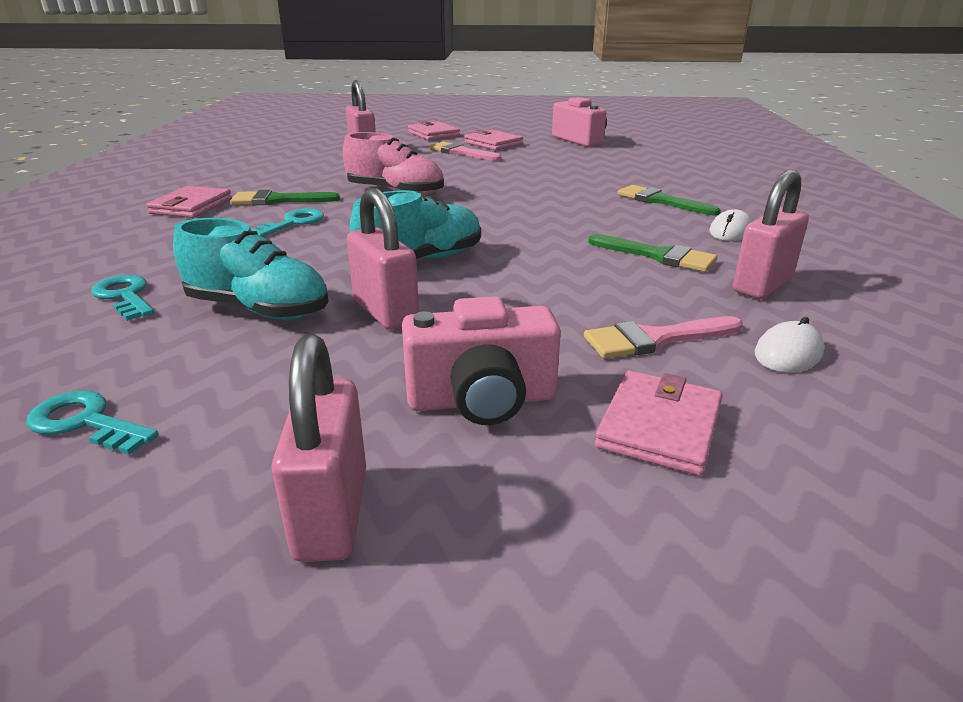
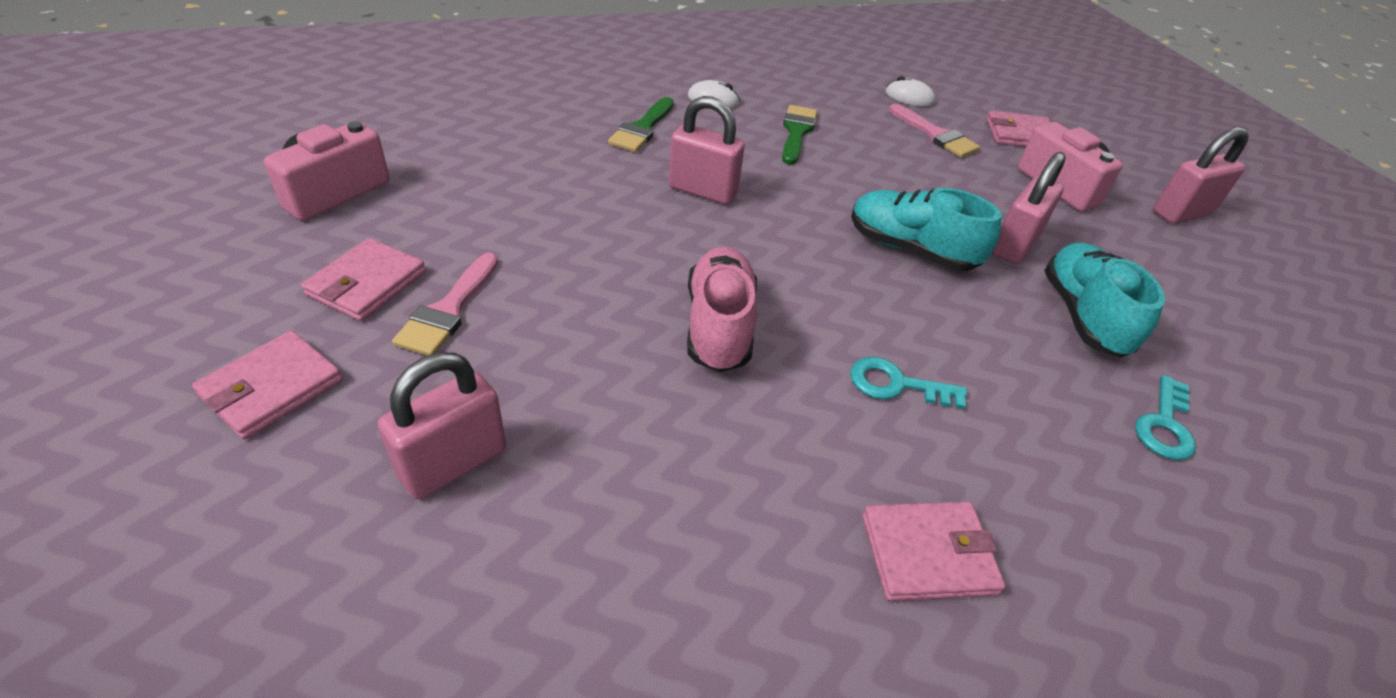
camera: 115 degrees left, 15 degrees up
turquoise key [26,390,159,455] -> none
green brush [230,190,340,205] -> none
pink padlock [733,170,809,299] -> pink padlock moved to [668,96,745,205]

